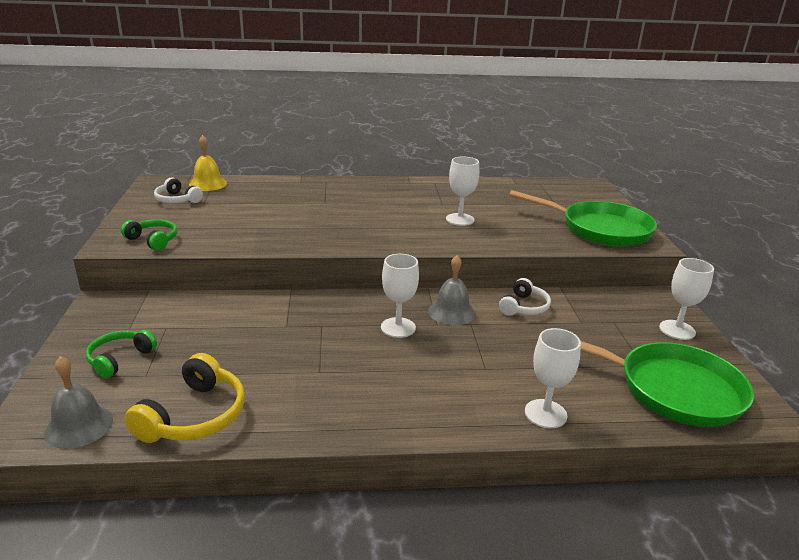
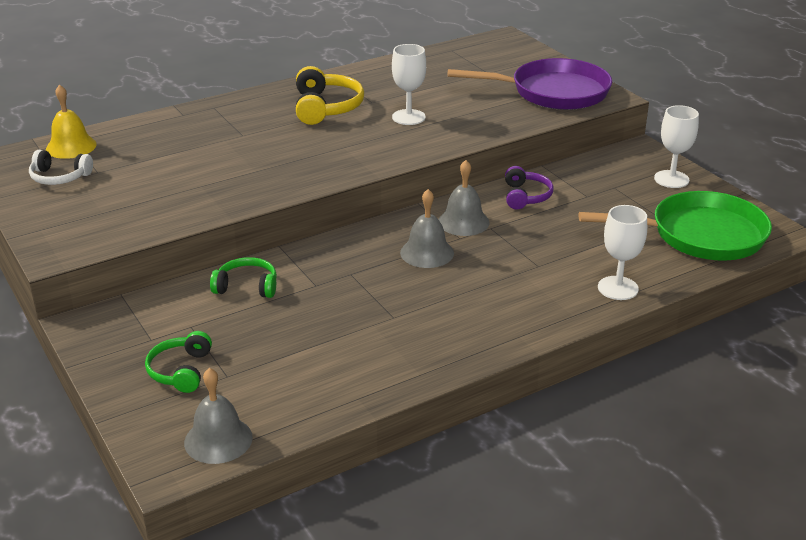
camera: 25 degrees left, 5 degrees up
green headphones [121,219,177,251] -> green headphones moved to [210,257,277,298]
yellow headphones [125,353,245,443] -> yellow headphones moved to [296,66,364,125]
white goblet [381,254,419,338] -> grey bell [400,189,454,268]
white headphones [499,278,551,316] -> purple headphones [505,166,554,209]
green pan [509,190,657,247] -> purple pan [448,58,612,110]

